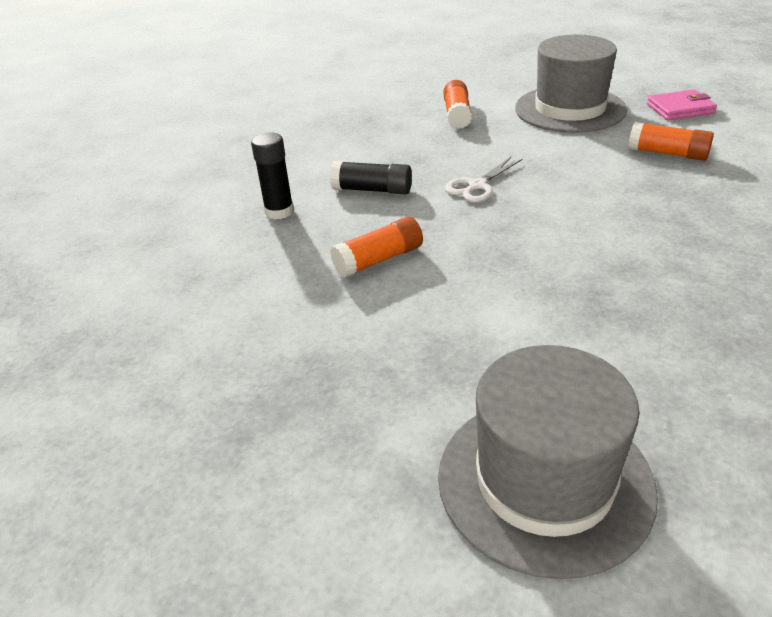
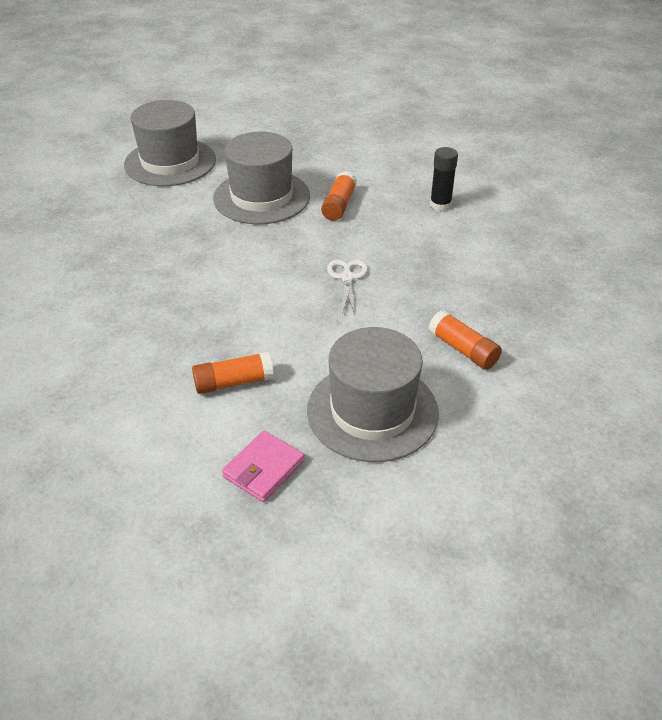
camera: 135 degrees right, 5 degrees up
black glue stick [330,161,412,194] -> none
none -> grey hat [213,132,310,224]

